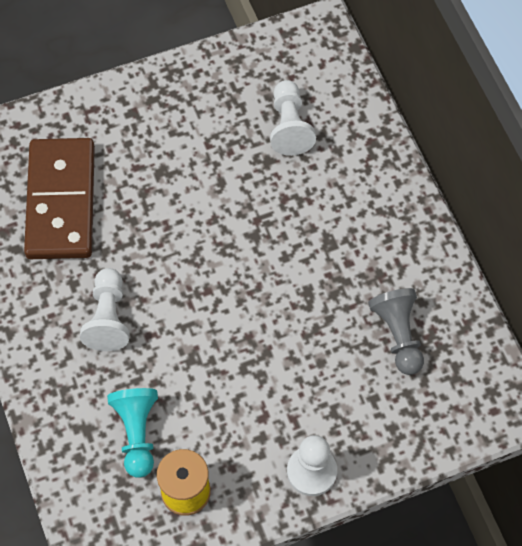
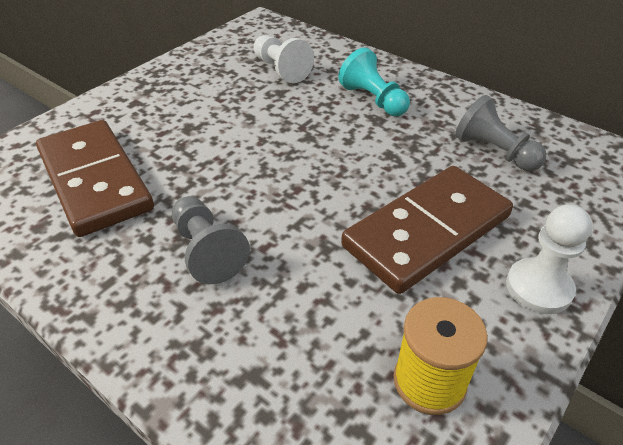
camera: 30 degrees left, 20 degrees down
white pawn [80,268,129,351] -> grey pawn [172,196,250,284]
turquoise pawn [107,388,158,478] -> turquoise pawn moved to [338,48,410,116]
none -> brown domino [341,166,513,294]

